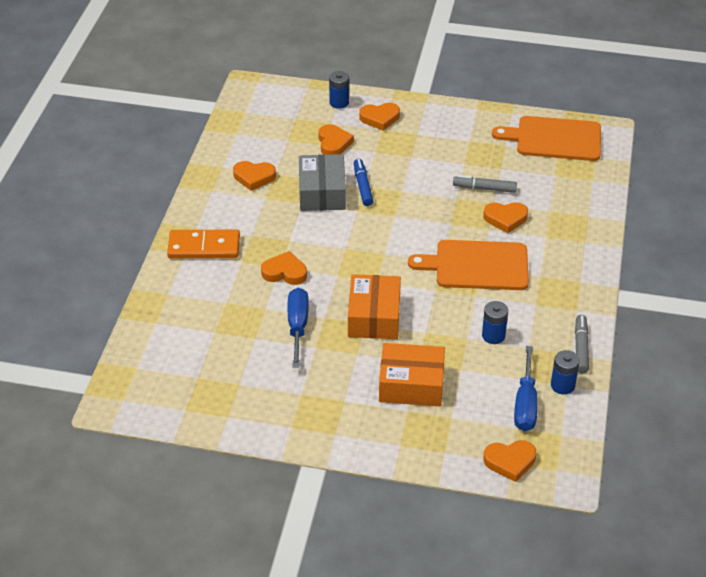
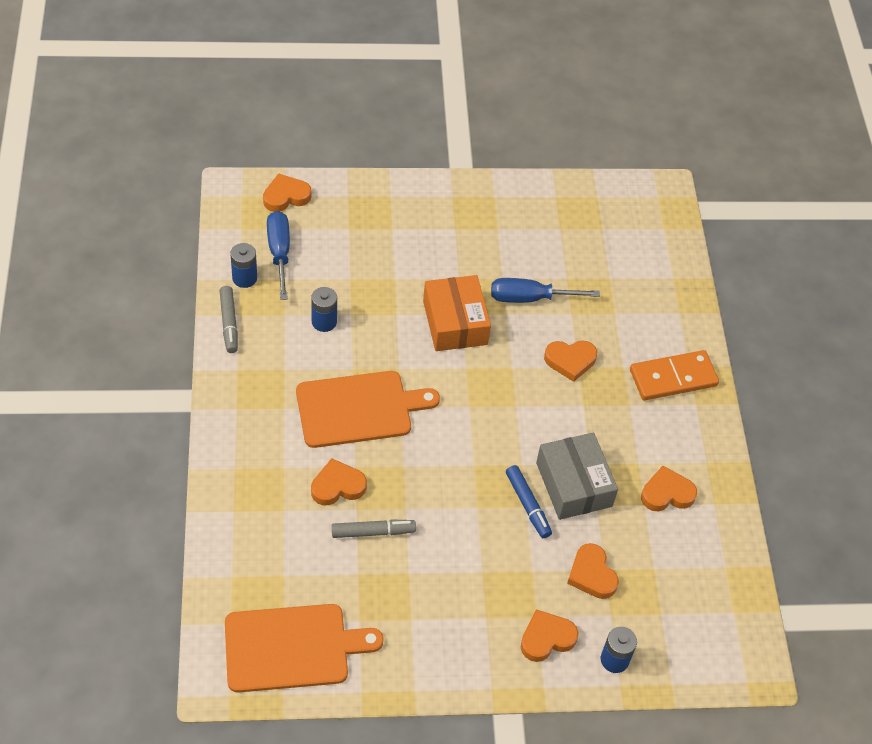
camera: 160 degrees right, 10 degrees up
blue screwdriver [288,288,309,367] -> blue screwdriver turned 105 degrees clockwise [491,278,600,303]
orange box [379,343,445,406] -> none

